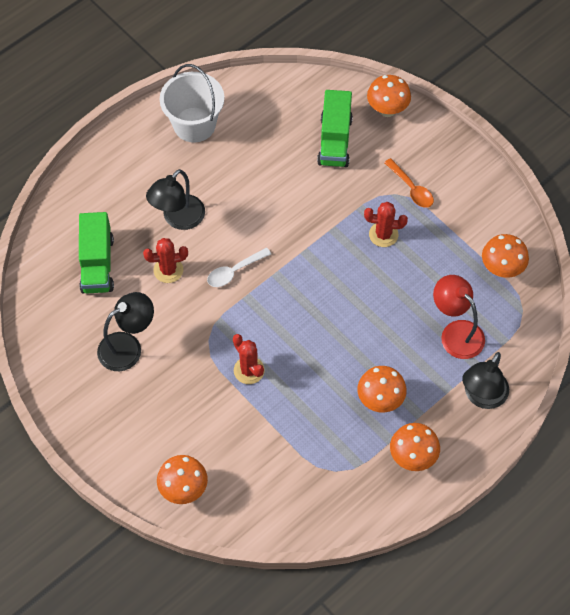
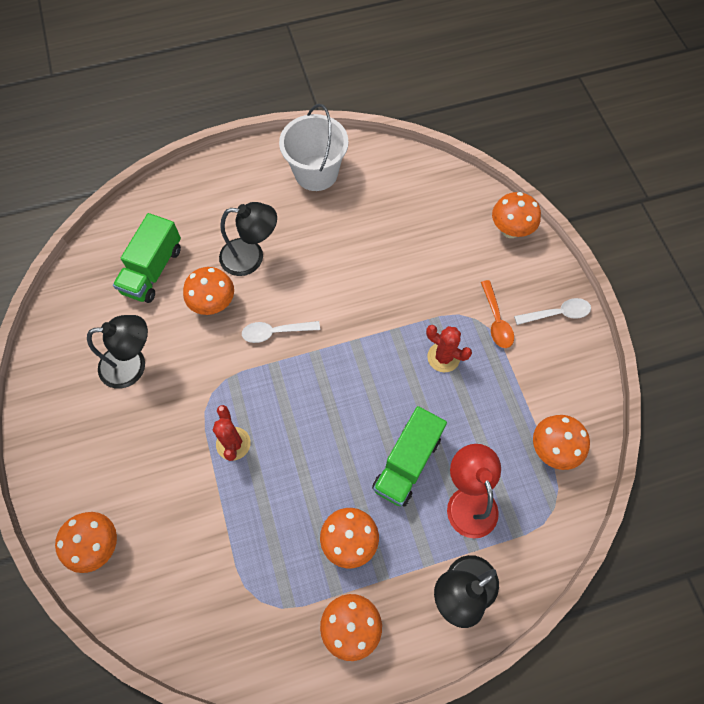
camera: 25 degrees right, 5 degrees up
red cactus [143,238,188,283] -> orange mushroom [183,267,234,315]
black lamp [146,169,205,230] -> black lamp turned 150 degrees counterclockwise [219,202,277,276]
green truck [317,90,353,167] -> green truck moved to [372,406,447,507]
none -> white spoon [514,298,591,325]

